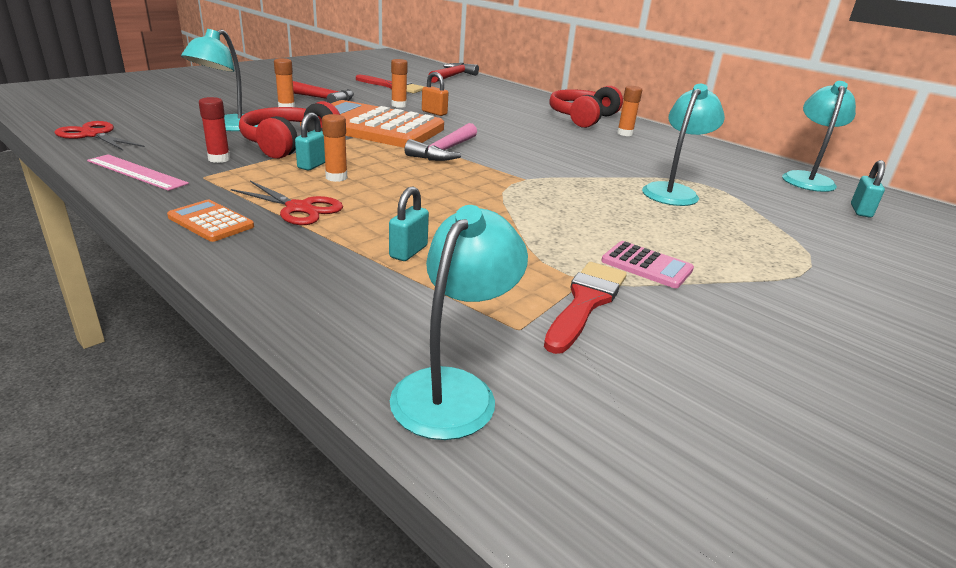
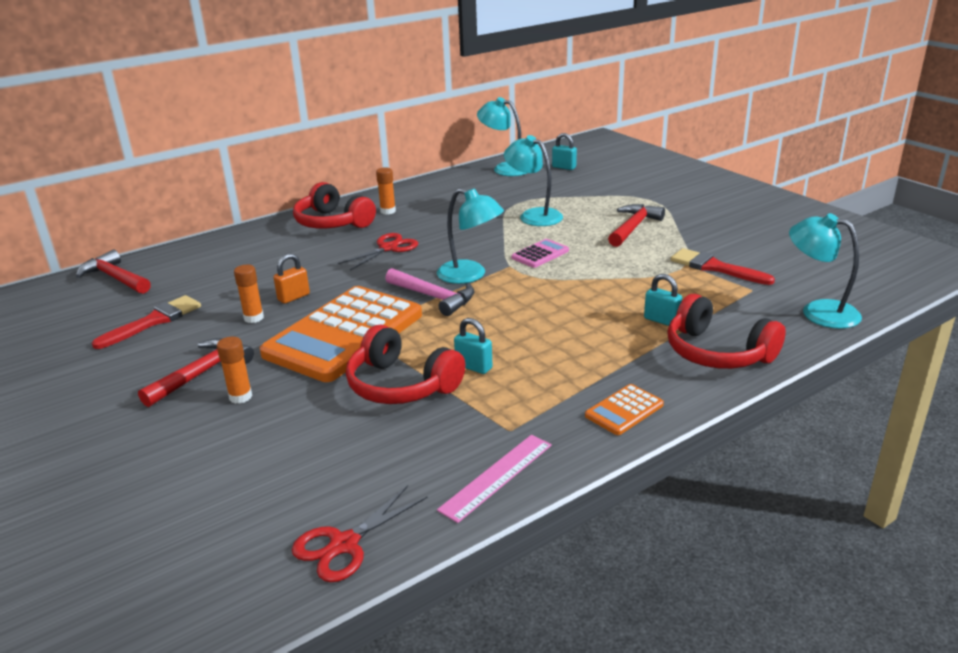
camera: 75 degrees left, 0 degrees up
turquoise lamp [181,29,259,131] -> turquoise lamp moved to [437,188,504,284]
red glue stick [199,97,230,163] -> none
red scissors [231,181,343,225] -> red scissors moved to [338,233,418,270]
orange glue stick [322,114,347,182] -> none
pink calculator [601,241,694,288] -> pink calculator moved to [512,239,569,268]
none -> red hammer [608,204,665,247]
none -> red headphones [667,294,786,369]

